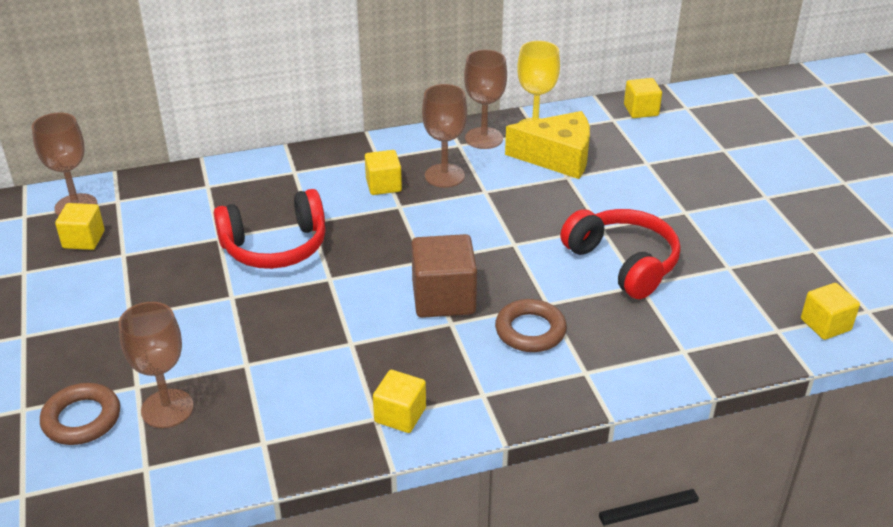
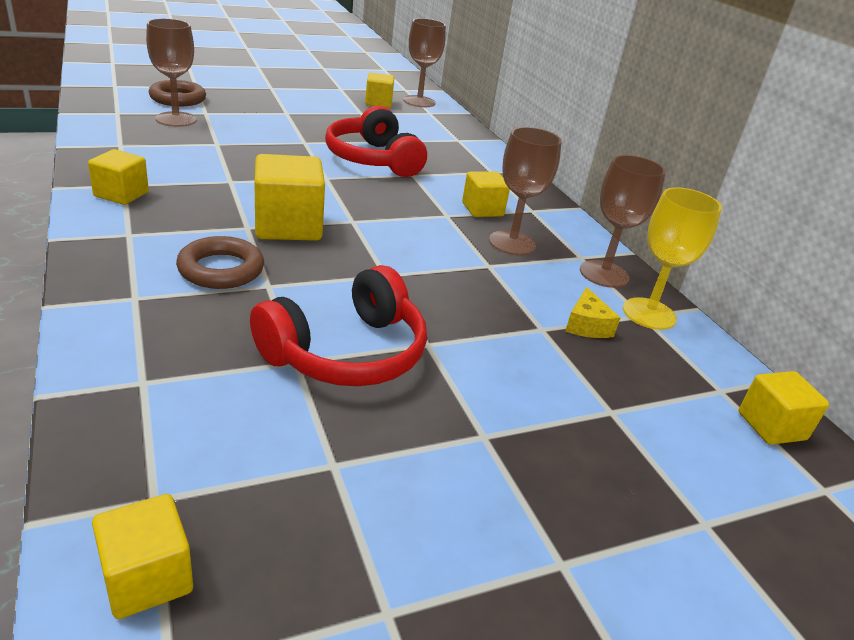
camera: 80 degrees right, 5 degrees down
brown cube [411,234,477,318] -> yellow cube [255,154,325,241]
yellow cheese [505,111,590,179] -> yellow cheese [565,287,620,338], size x0.48

